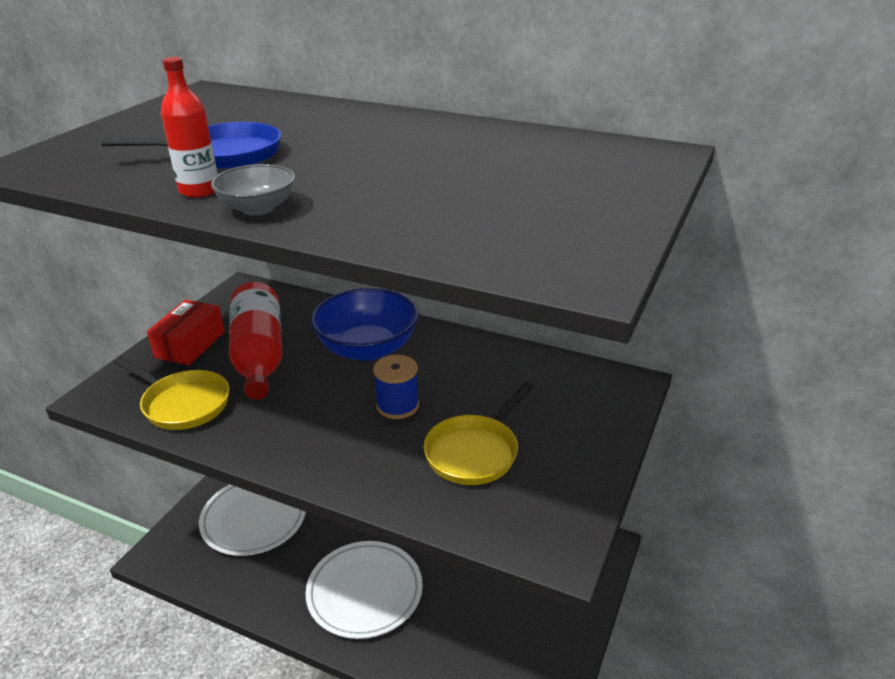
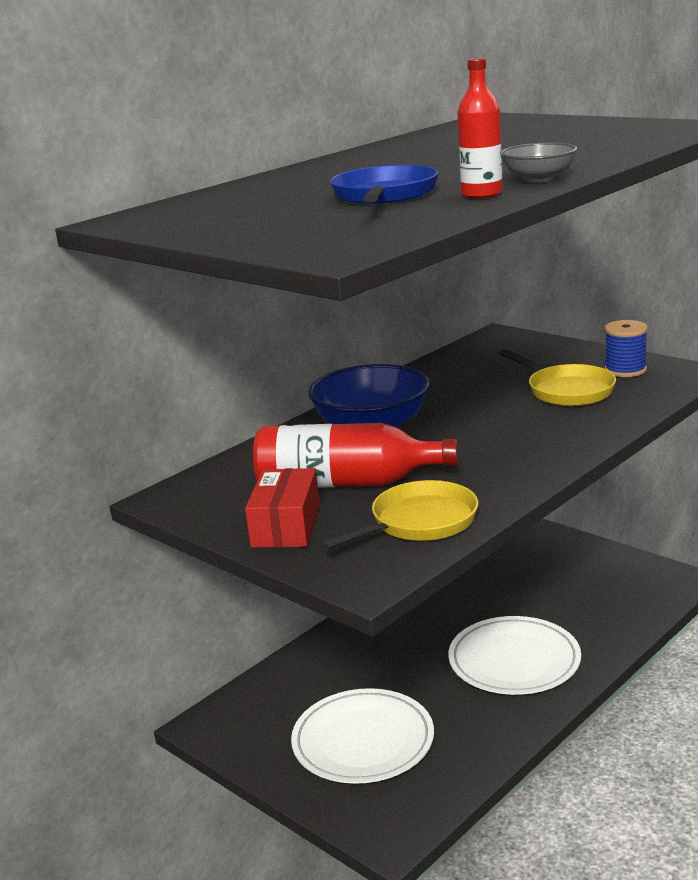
camera: 70 degrees left, 10 degrees down
red box [147,300,225,365] -> red box turned 60 degrees clockwise [245,468,320,548]
blue spool [373,355,419,419] -> blue spool moved to [604,320,648,377]

